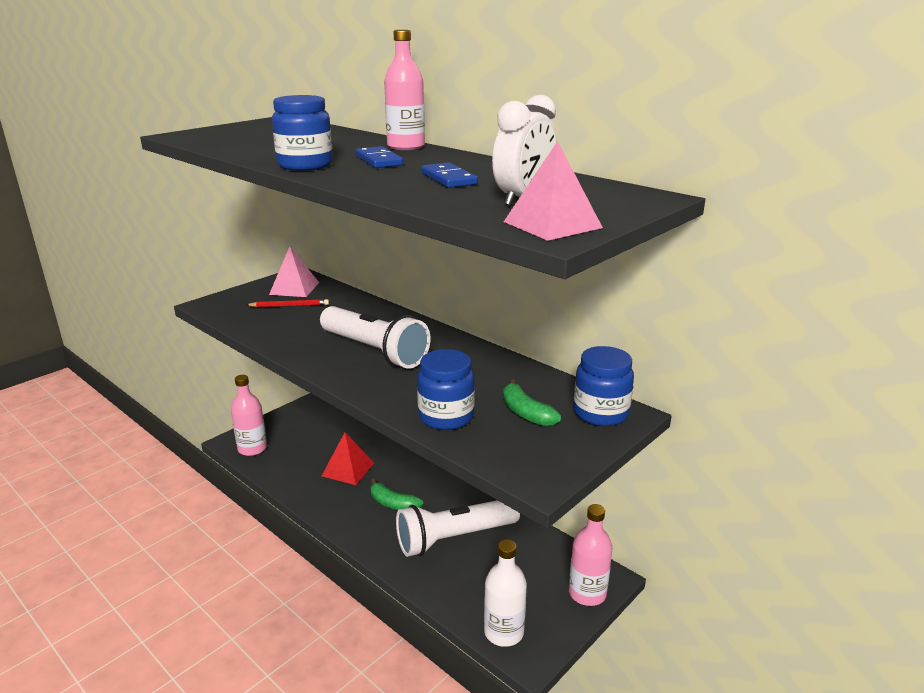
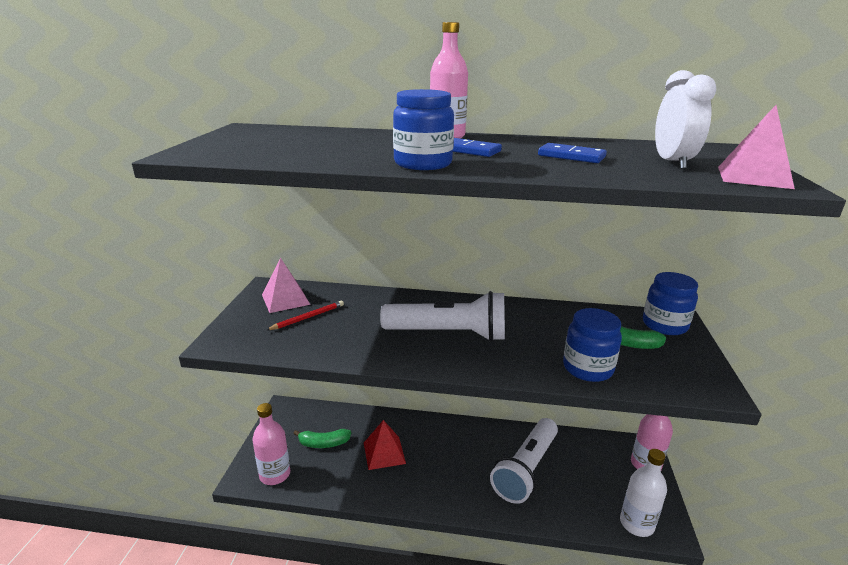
camera: 35 degrees left, 0 degrees up
green banana [370,479,423,510] -> green banana moved to [293,429,351,448]

